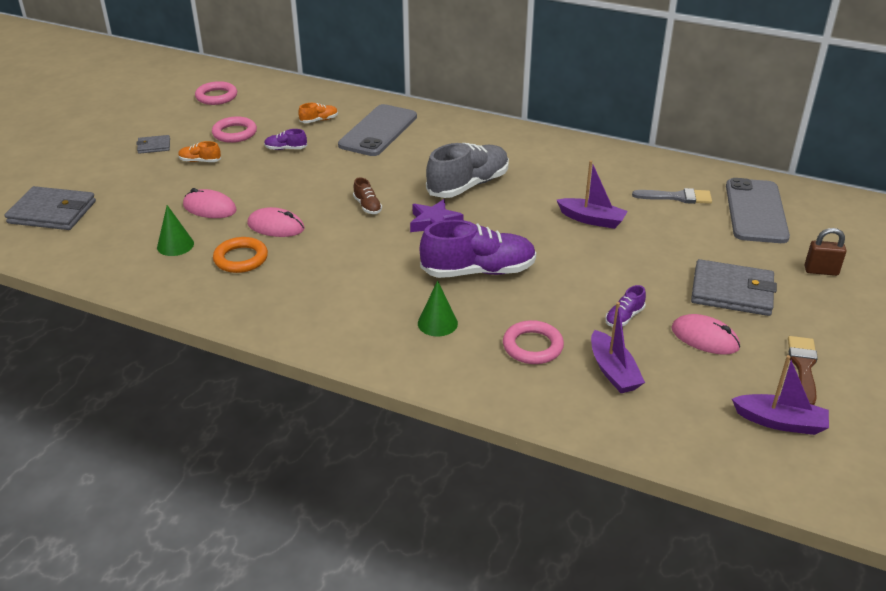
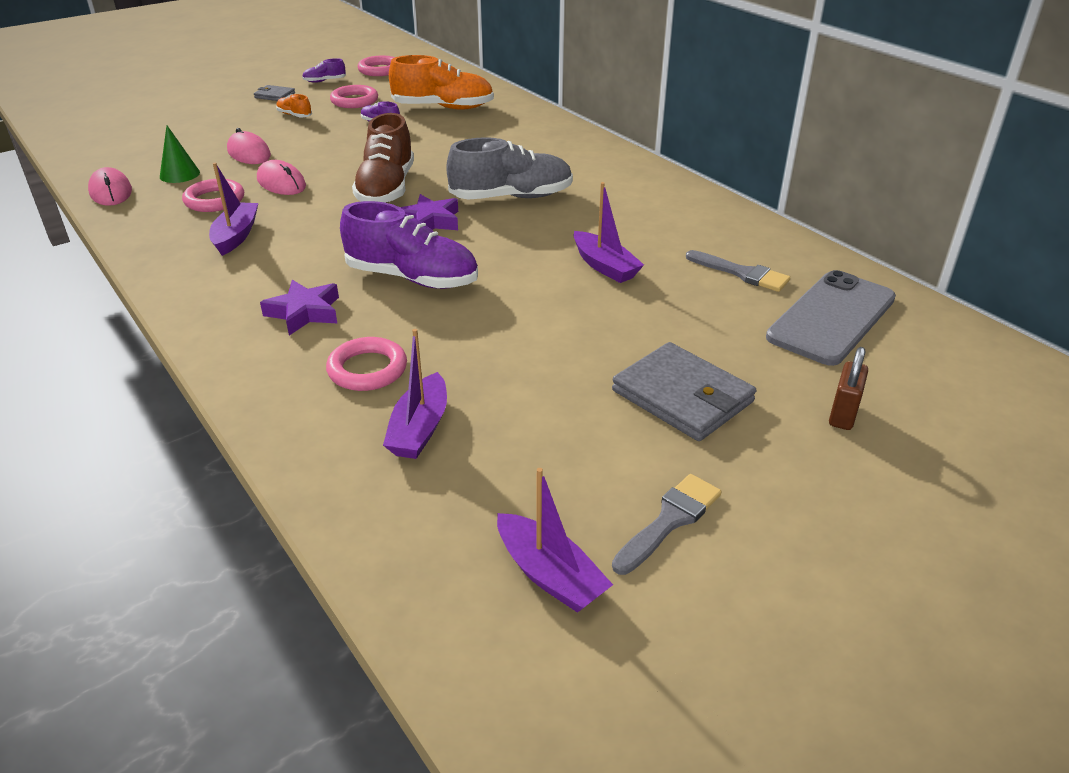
camera: 30 degrees right, 0 degrees up
grey wallet [5,186,96,230] -> none
orange ring [213,237,268,273] -> pink ring [182,179,244,212]
orange shoe [298,103,338,123] -> orange shoe [389,55,494,110], size x2.24
grey phone [338,104,417,156] -> none
brown shoe [353,177,382,214] -> brown shoe [352,113,414,203], size x2.24
green cone [418,281,458,336] -> purple star [260,280,339,335]
purple shoe [605,285,646,327] -> purple shoe moved to [302,58,346,83]
pink mouse [671,314,740,355] -> pink mouse moved to [88,167,132,206]
brown brush [788,336,818,405] -> grey brush [612,474,721,575]
brown padlock [805,228,846,276] -> brown padlock turned 75 degrees clockwise [829,347,868,430]
none -> purple boat [209,163,259,256]

